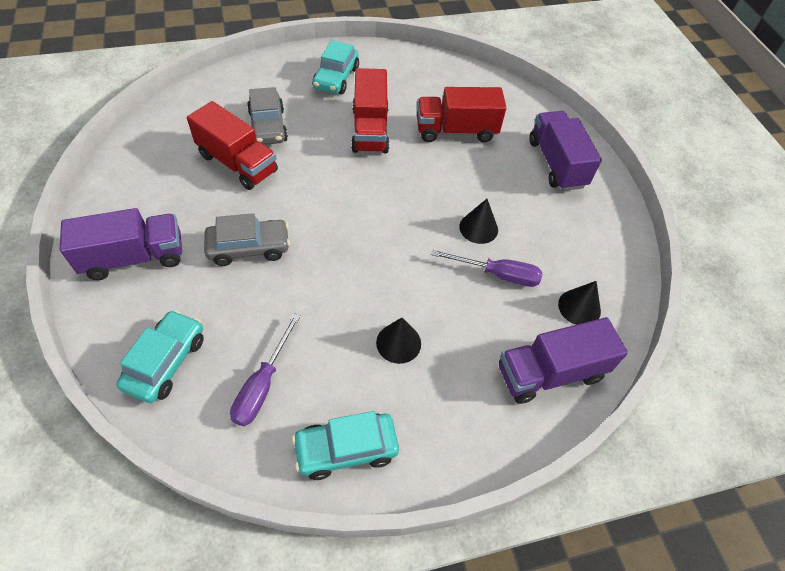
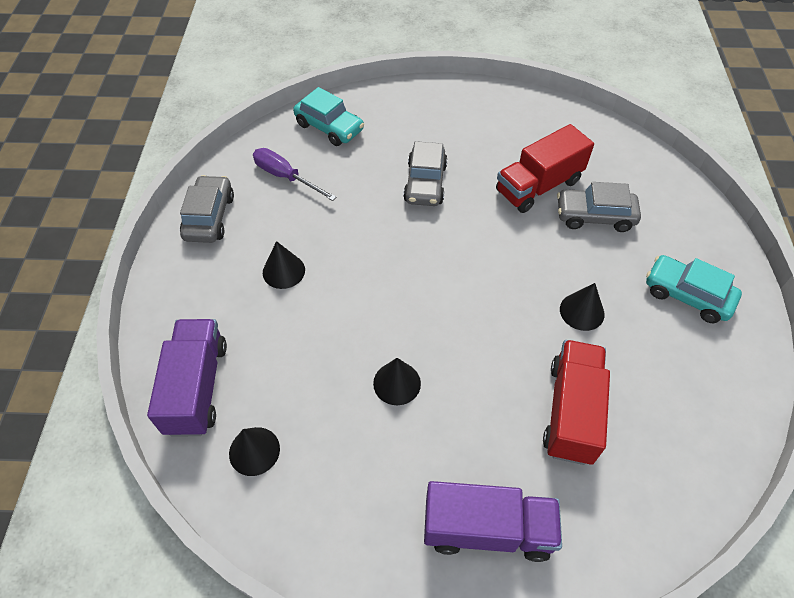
camera: 110 degrees right, 0 degrees up
purple truck [60,208,182,280] -> none
turquoise car [292,411,399,480] -> grey car [180,175,234,243]
red truck [351,68,389,153] -> black cone [560,283,605,331]
purple screwdriver [431,249,542,287] -> none

